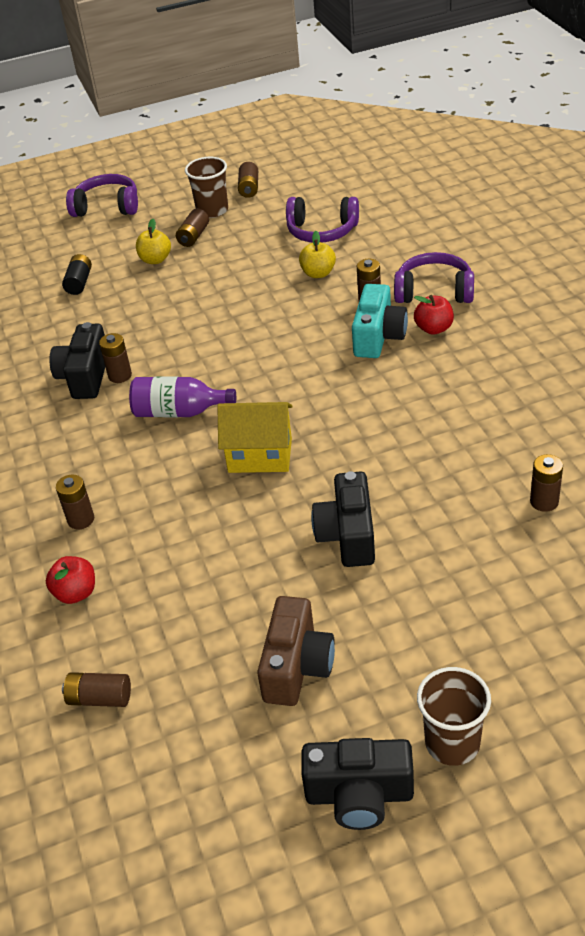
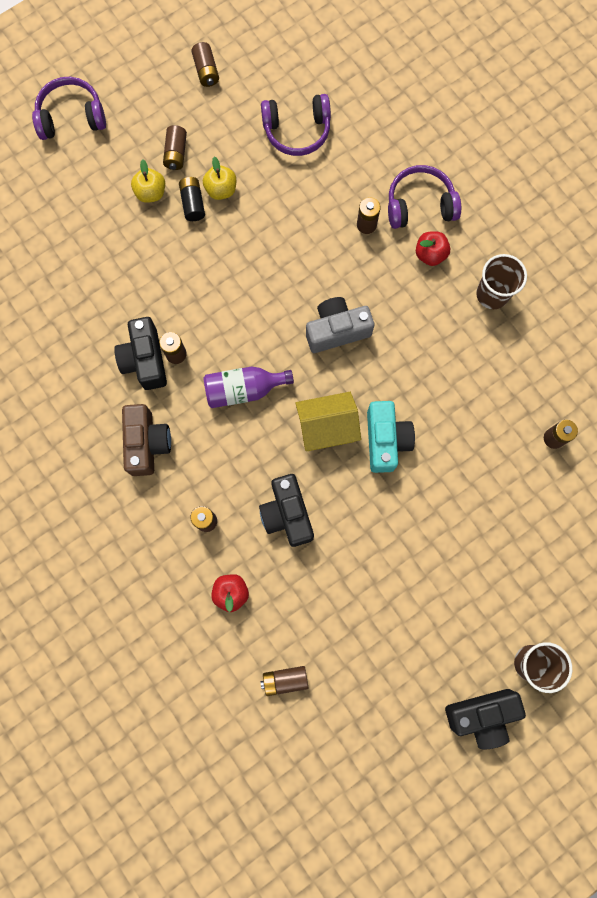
camera: 20 degrees left, 35 degrees up
black battery [62,254,92,295] -> black battery moved to [179,177,205,221]
brown cup [185,157,228,218] -> brown cup moved to [476,254,527,309]
brown camera [257,596,335,706] -> brown camera moved to [122,404,171,476]
yellow apple [299,231,336,278] -> yellow apple moved to [203,156,236,200]
black camera [311,471,375,567] -> black camera moved to [259,474,314,547]
turquoise camera [352,284,408,358] -> turquoise camera moved to [367,401,415,473]
none -> grey camera [306,297,374,353]

